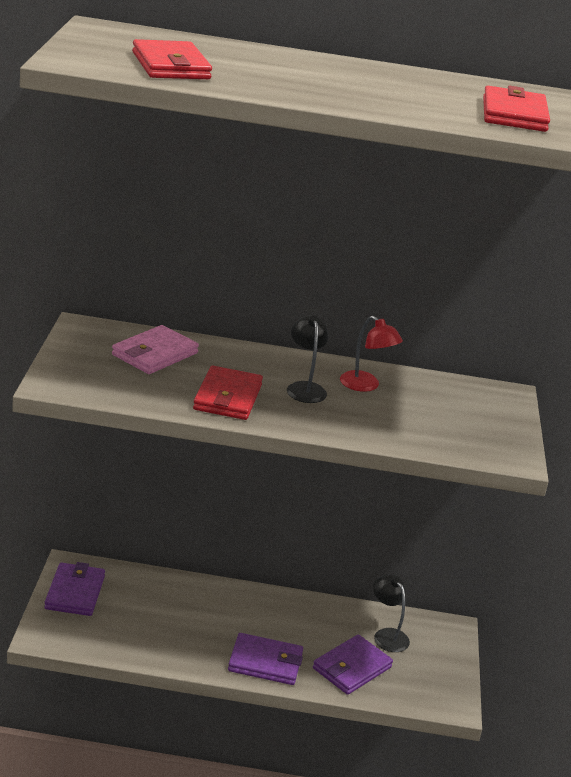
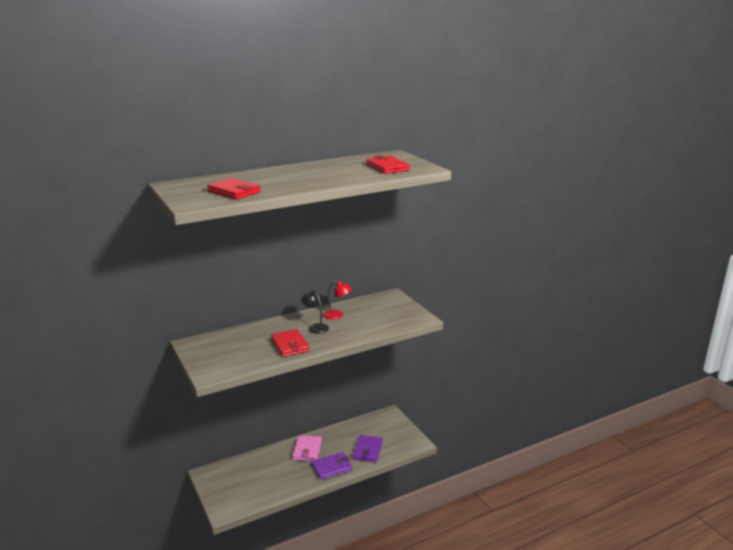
camera: 30 degrees left, 5 degrees down
purple wallet [44,562,105,616] -> none
pink wallet [112,325,199,374] -> pink wallet moved to [292,435,322,461]
black lamp [373,574,410,652] -> none

